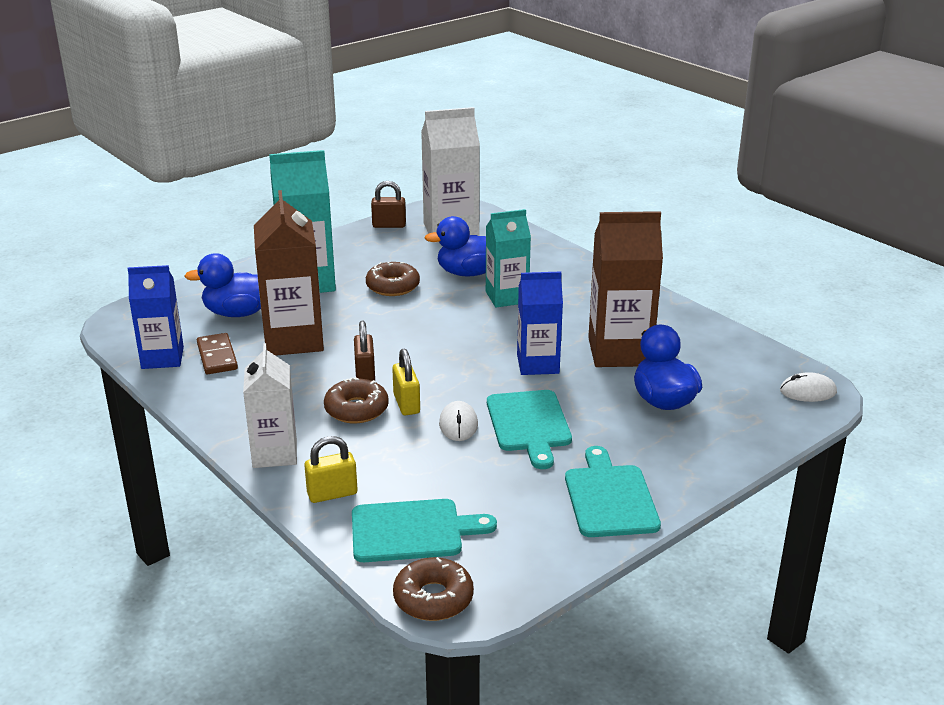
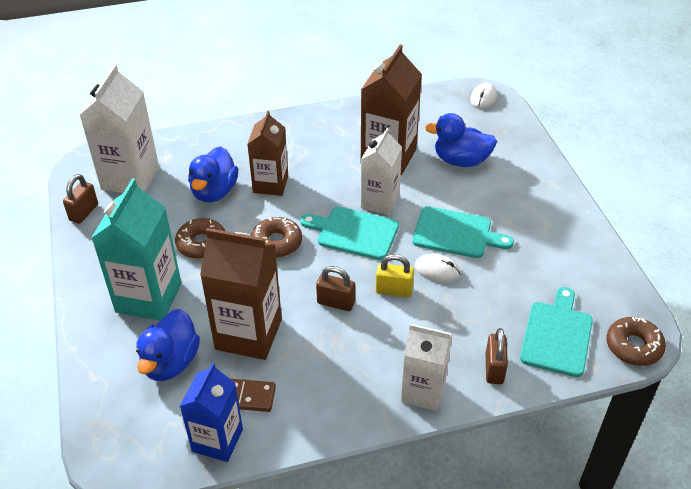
camera: 65 degrees left, 15 degrees up
yellow padlock [304,436,357,503] -> brown padlock [486,328,508,384]
brown donut [324,377,389,423] -> brown donut moved to [251,217,302,258]
turquoise carton [486,209,531,307] -> brown carton [247,110,288,196]
blue carton [517,271,563,375] -> white carton [361,128,402,215]
turquoise cutting board [565,446,661,537] -> turquoise cutting board moved to [300,207,399,260]

